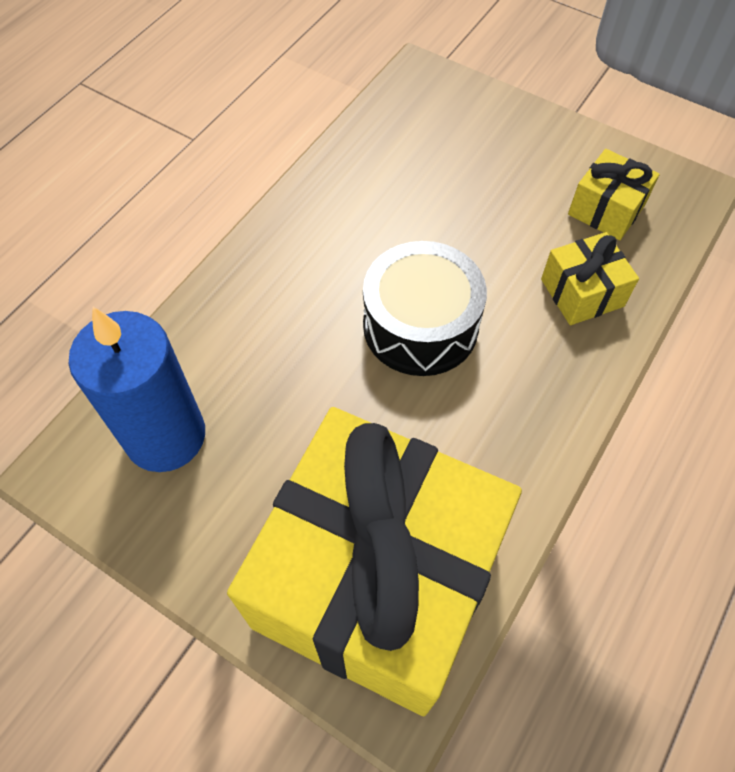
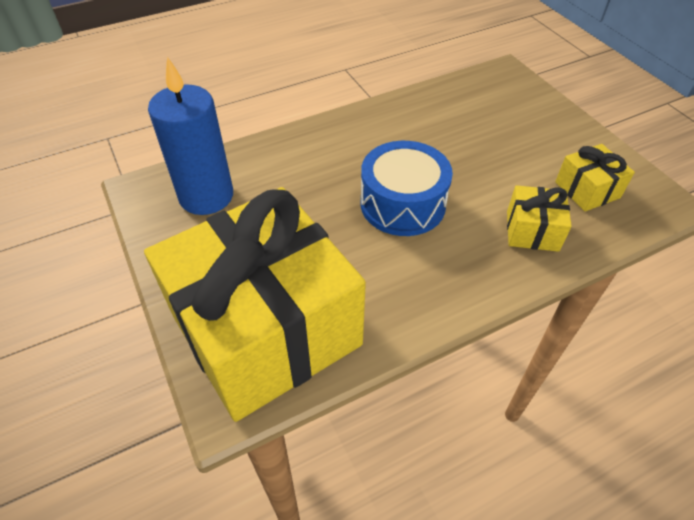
camera: 30 degrees right, 10 degrees down
black drum [363,241,487,376] -> blue drum [361,141,453,236]

